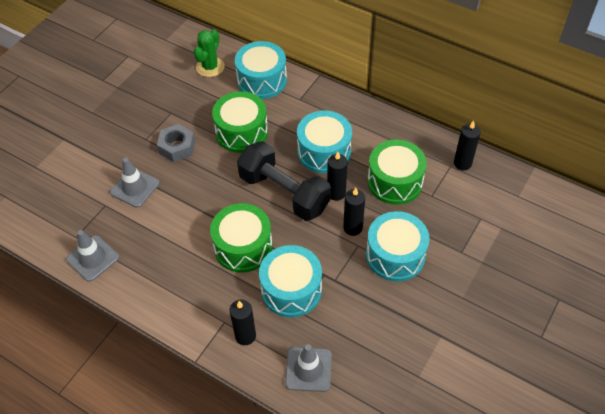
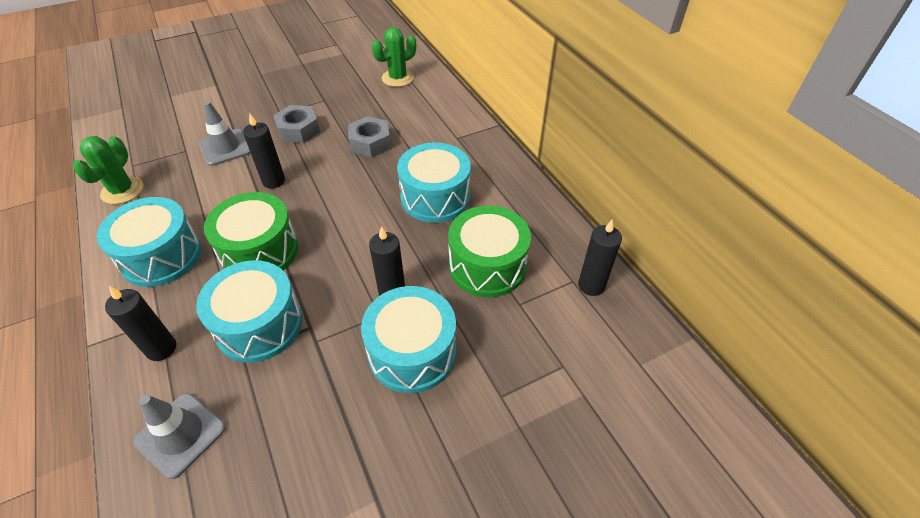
camera: 30 degrees right, 5 degrees down
grey traffic cone [66,230,119,282] -> green cactus [73,136,143,204]
green drum [212,91,268,153] -> grey nut [348,116,391,158]
turquoise drum [235,41,287,99] -> turquoise drum moved to [97,197,202,287]
black dumbbell [237,141,331,221] -> none
black candle [327,152,347,201] -> black candle moved to [243,114,285,189]

